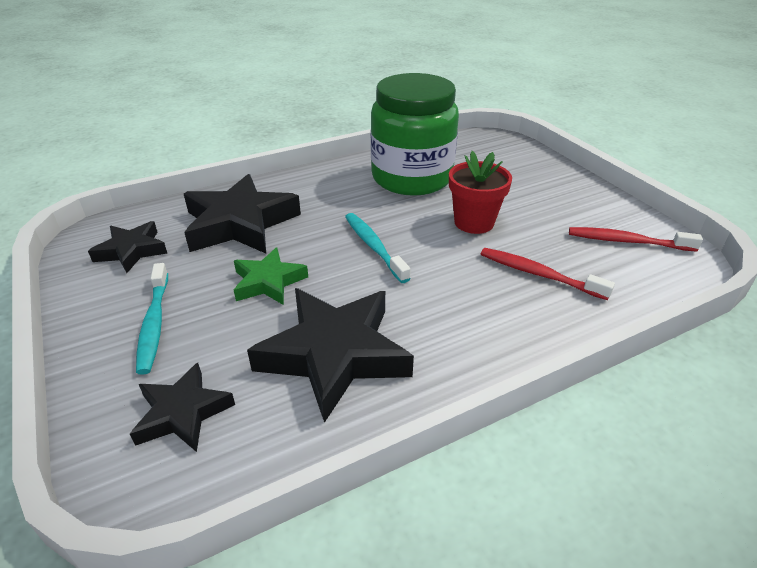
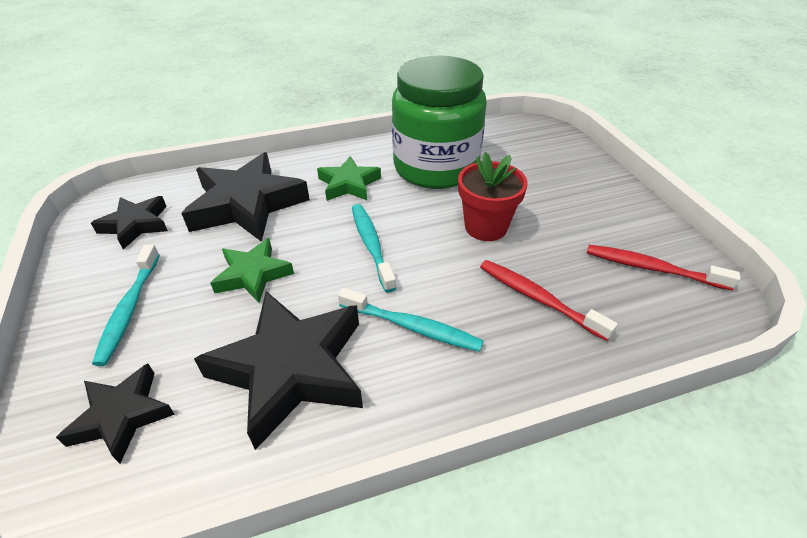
camera: 10 degrees right, 5 degrees up
none -> green star [317,156,381,201]
none -> turquoise toothbrush [338,288,484,352]

